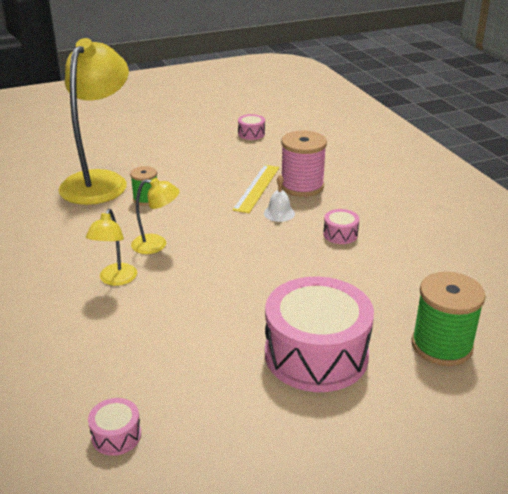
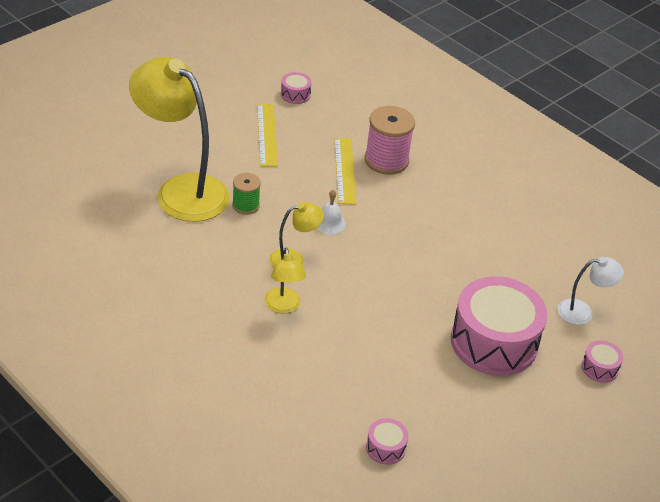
camera: 25 degrees left, 10 degrees up
yellow lamp [59,38,129,205] -> yellow lamp turned 45 degrees counterclockwise [129,57,230,222]
white bell [264,175,295,222] -> white bell moved to [316,190,346,234]
pink drum [323,209,359,244] -> pink drum moved to [581,341,623,383]
green spool [412,272,486,366] -> white lamp [557,257,624,325]
none -> yellow ruler [257,104,278,167]

